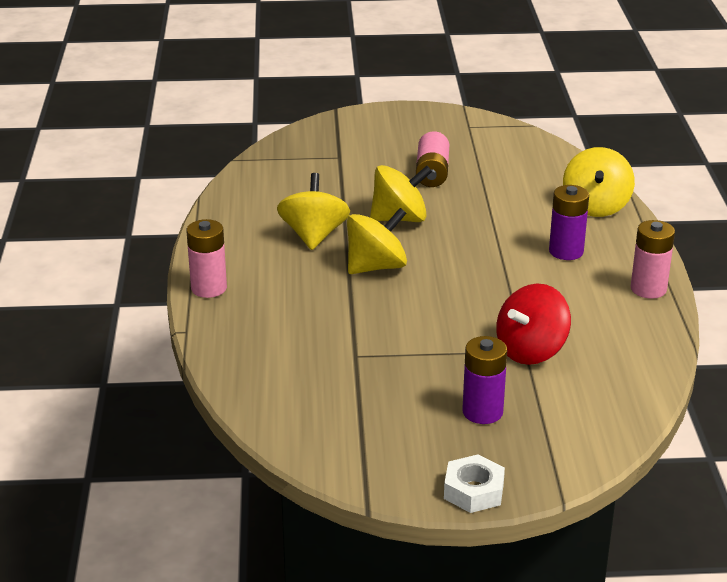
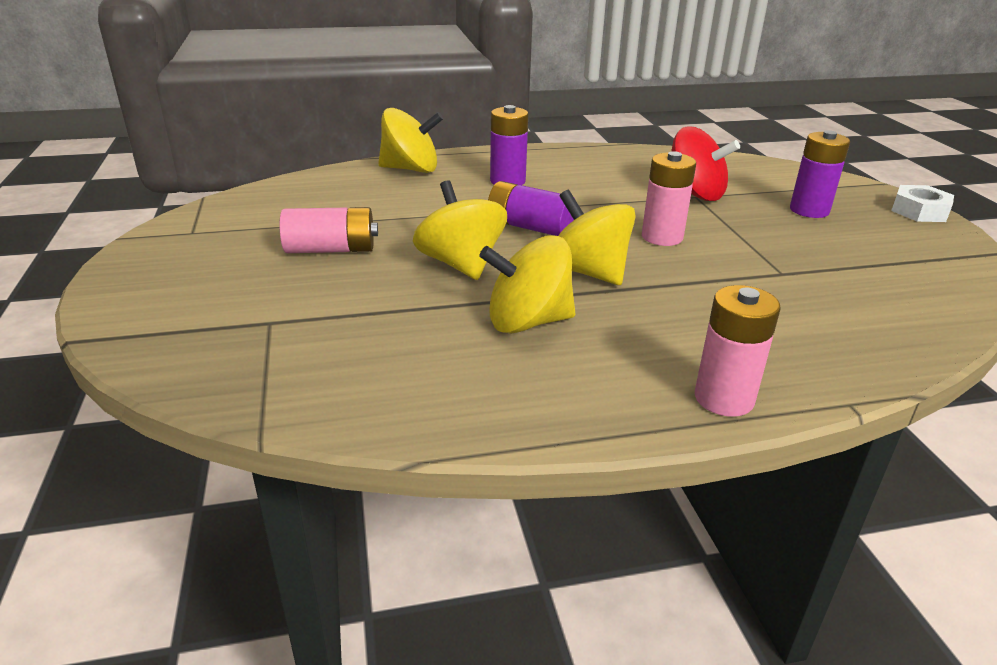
camera: 100 degrees left, 0 degrees up
pink battery [631,220,675,299] -> pink battery moved to [642,151,696,246]
none -> purple battery [488,181,575,236]

